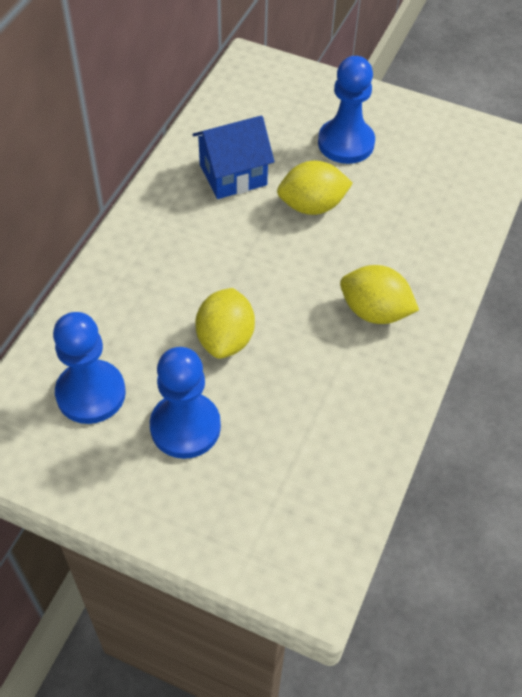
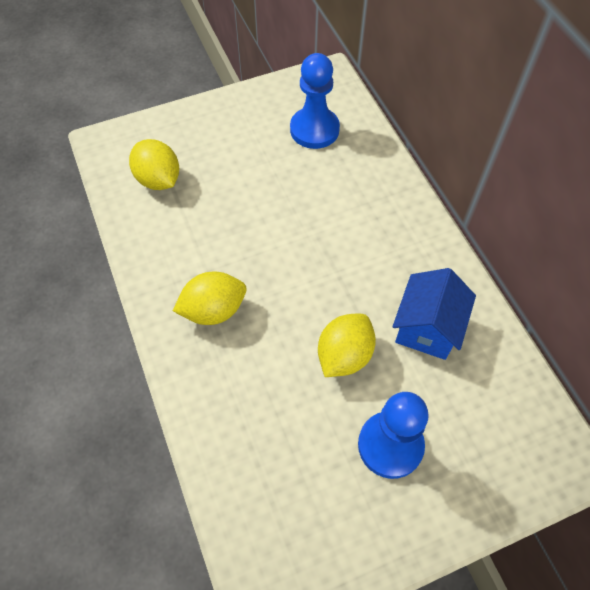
camera: 135 degrees right, 5 degrees up
blue pawn [150,347,221,459] -> none
yellow lemon [195,288,255,359] -> yellow lemon moved to [129,139,179,190]

